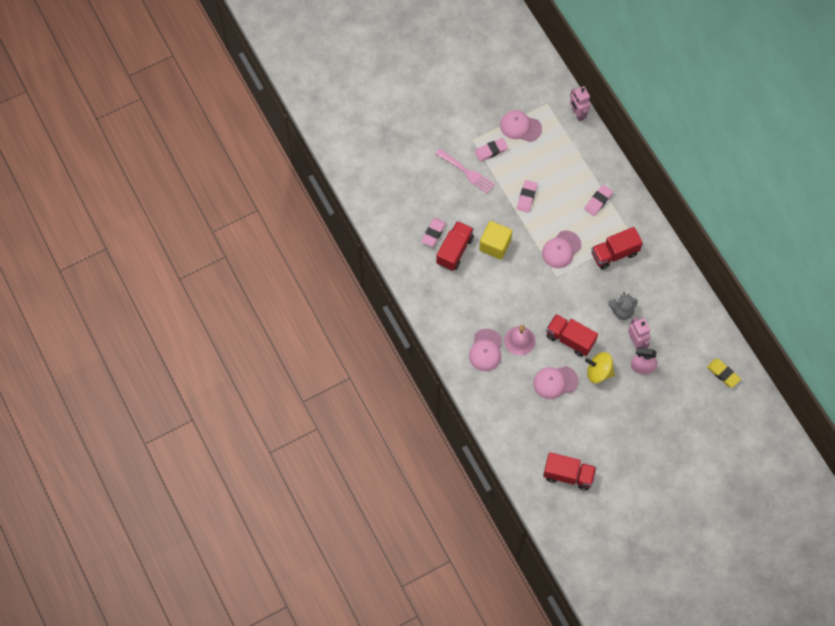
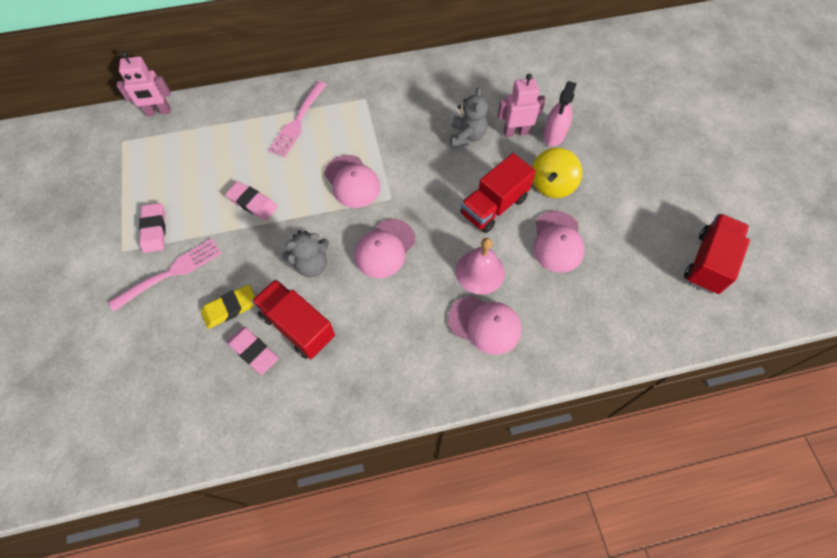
camera: 75 degrees left, 5 degrees down
yellow cube [479,221,512,259] -> grey teddy bear [282,230,329,278]
pink cap [500,110,542,142] -> pink cap moved to [354,219,416,278]
pink eraser [584,185,613,216] -> pink fork [268,81,327,157]
red truck [591,227,643,269] -> none
yellow eraser [707,359,741,388] -> yellow eraser moved to [201,284,255,329]

